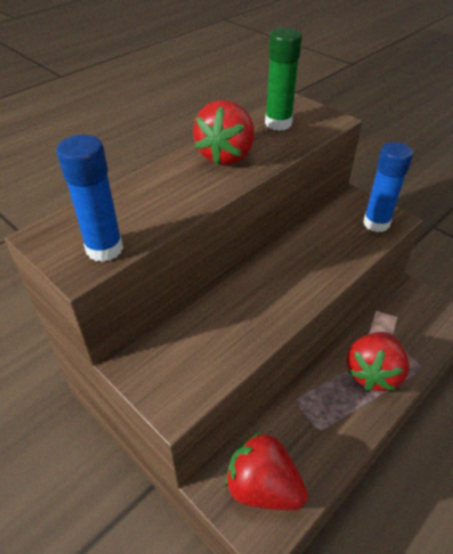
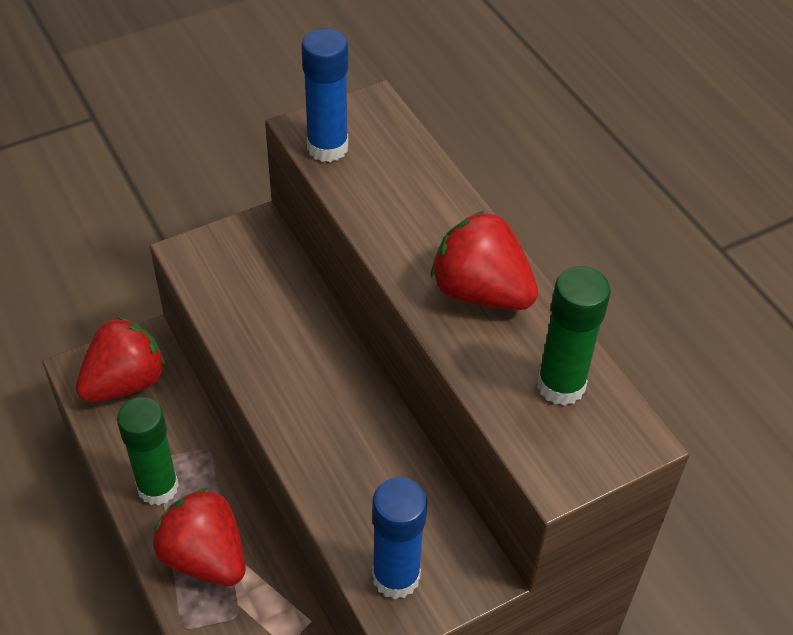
camera: 105 degrees right, 5 degrees up
none -> green glue stick [117,397,179,505]

